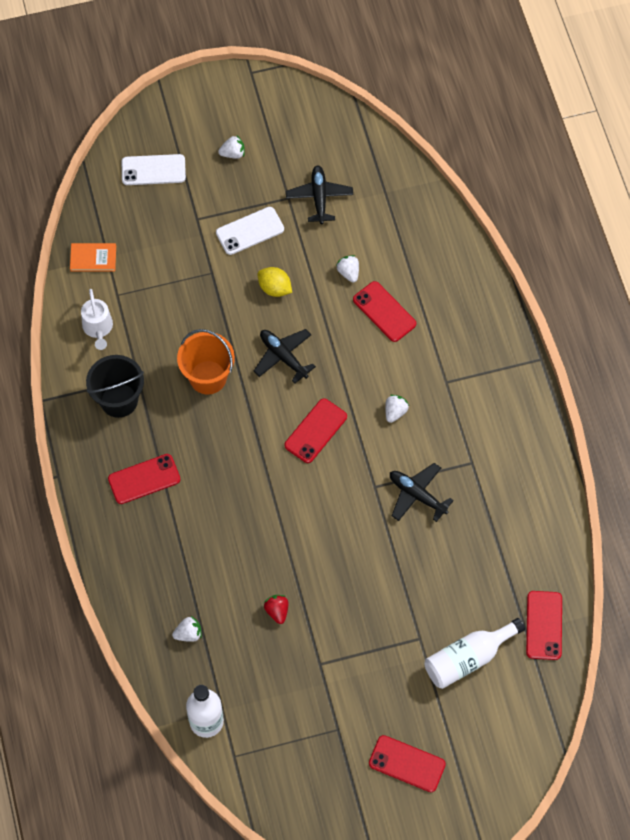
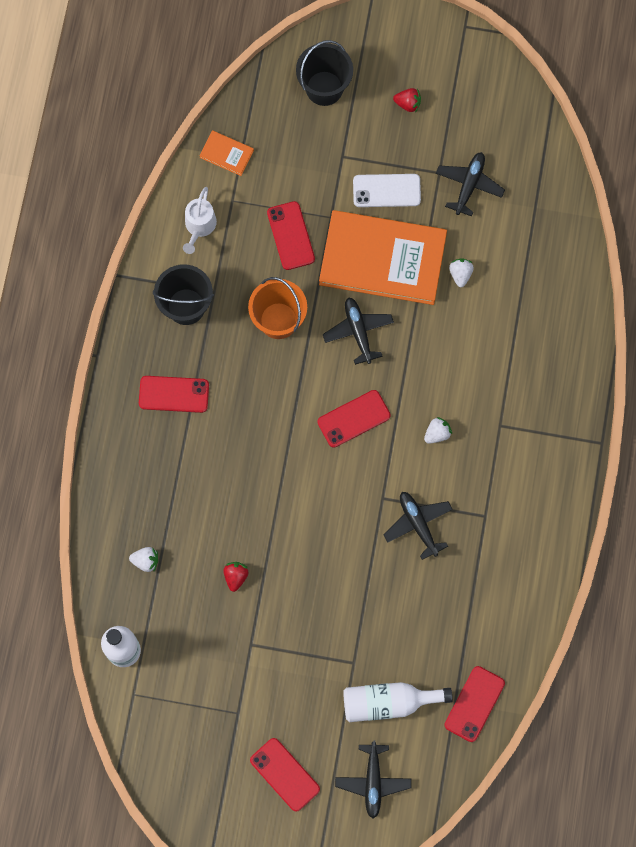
camera: 25 degrees right, 10 degrees up
white phone [122,154,186,185] -> black bucket [296,40,353,106]
white strawberry [218,136,245,159] -> red strawberry [393,88,421,113]
yellow lemon [257,267,292,297] -> orange book [319,210,447,305]
red phone [353,281,416,342] -> red phone moved to [267,201,315,270]
none -> black plane [335,740,411,818]

